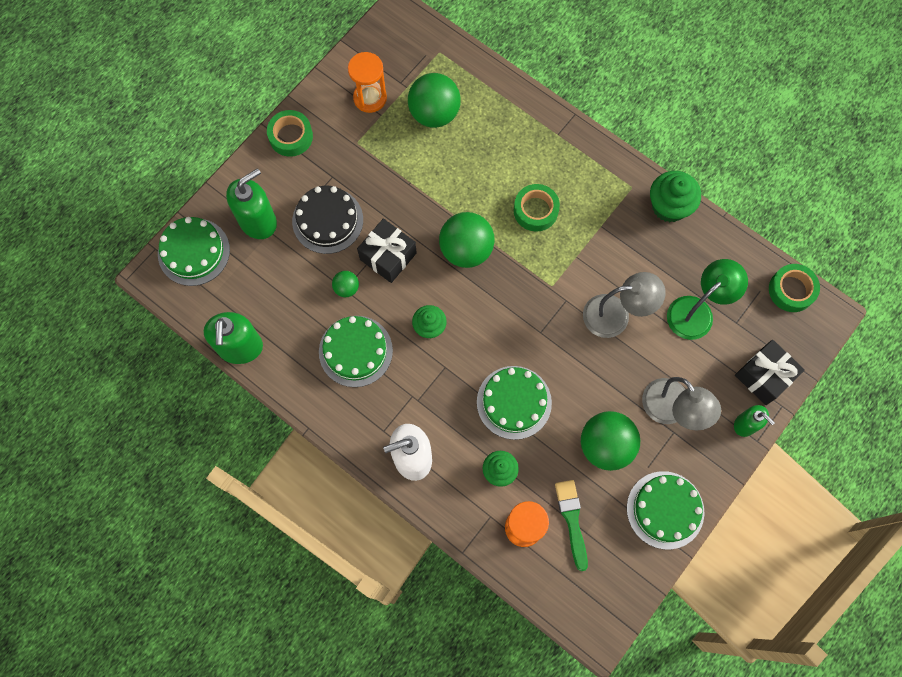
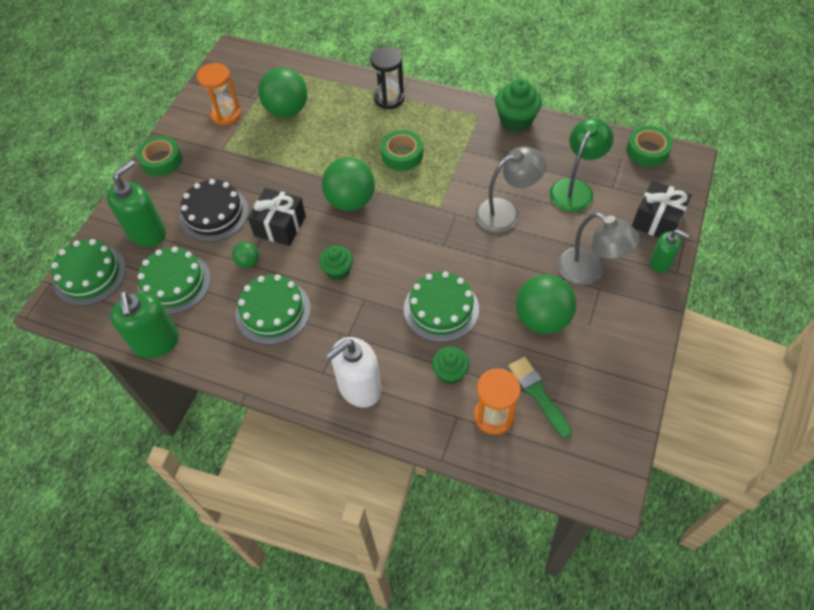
camera: 15 degrees left, 15 degrees down
green cake [627,471,704,550] -> green cake moved to [137,247,211,315]
none -> black hourglass [370,46,404,109]

